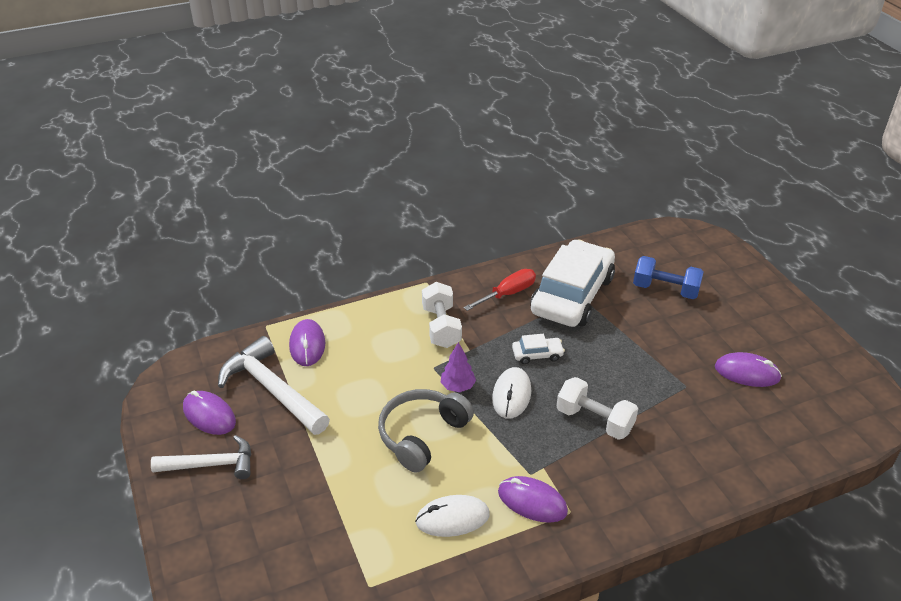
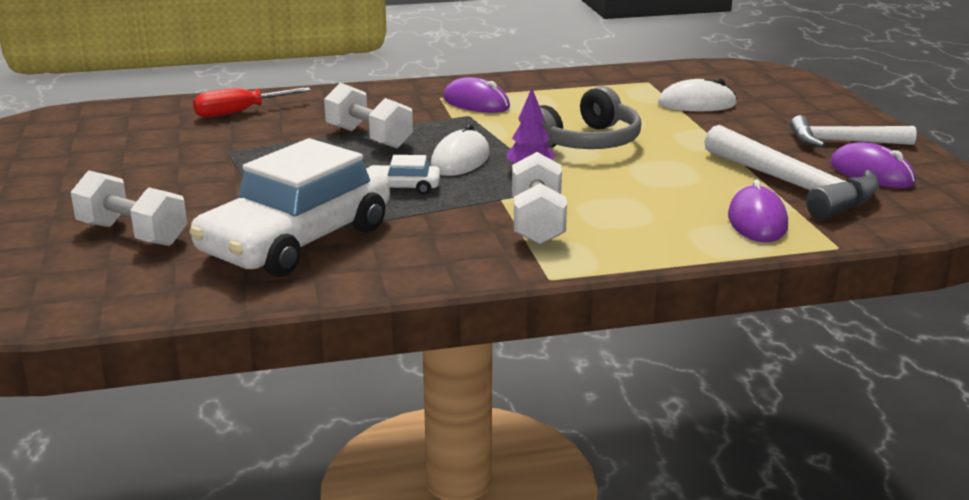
camera: 170 degrees left, 15 degrees down
white mouse [415,495,490,537] -> white mouse moved to [658,78,737,111]
red screwdriver [464,269,536,311] -> red screwdriver moved to [193,87,311,118]
blue dumbbell [633,256,704,299] -> white dumbbell [71,170,187,246]
purple mouse [715,352,782,387] -> none

